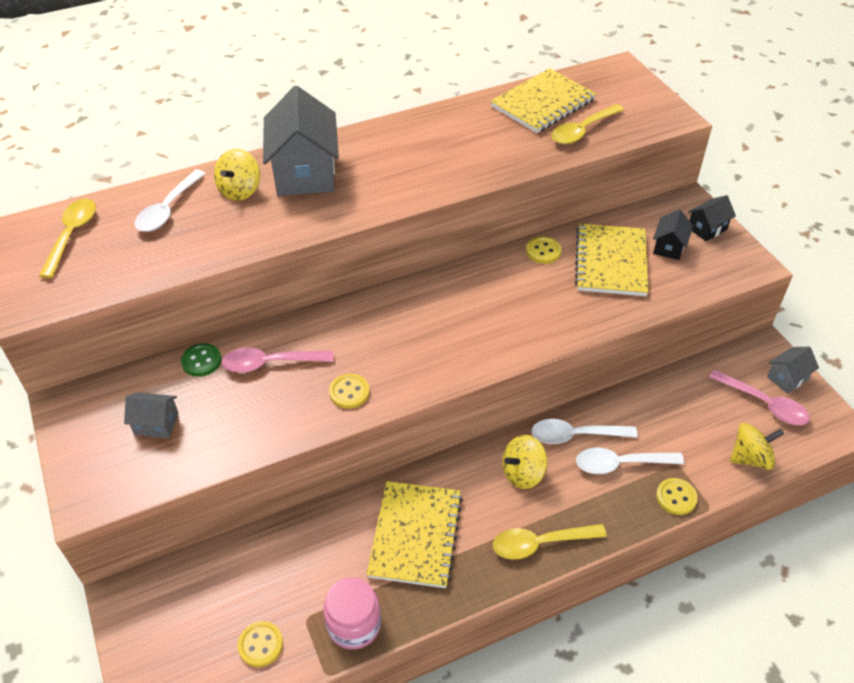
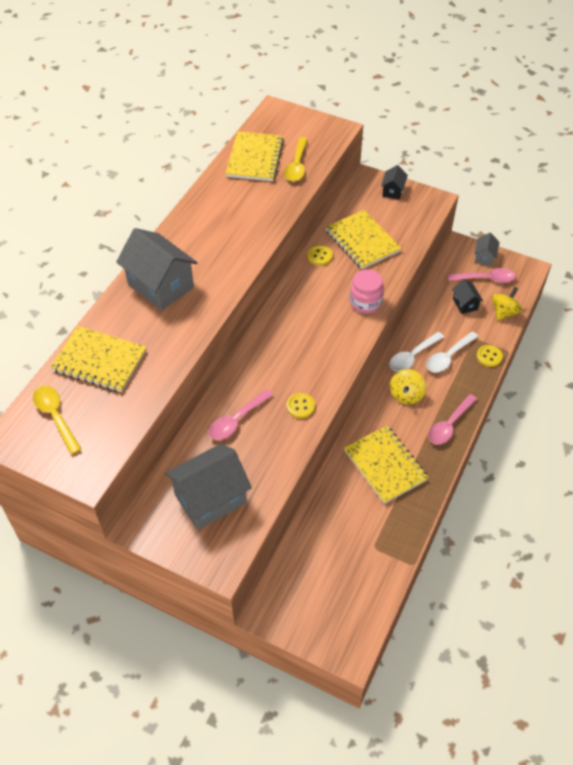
camera: 40 degrees left, 5 degrees up
grey house [124,392,179,438] -> grey house [165,444,252,530], size x2.08
white spoon [135,170,206,232] -> yellow notebook [50,326,147,392]
green button [181,343,221,377] -> none
yellow spinning top [214,149,260,201] -> none
yellow button [237,621,283,667] -> none
pink jar [323,577,381,650] -> pink jar moved to [350,269,384,314]
yellow spoon [493,524,607,560] -> pink spoon [428,394,477,445]
black house [653,210,693,260] -> black house moved to [452,279,483,314]

